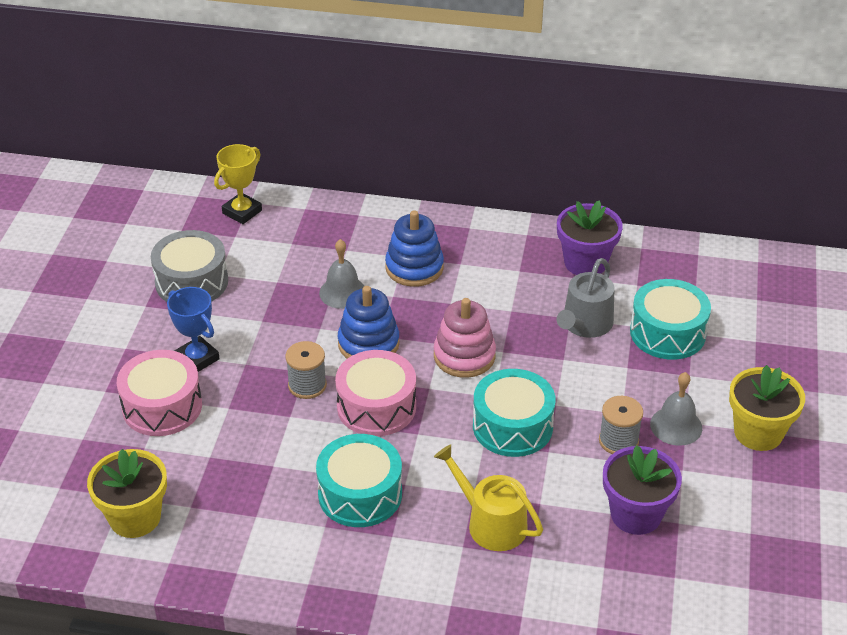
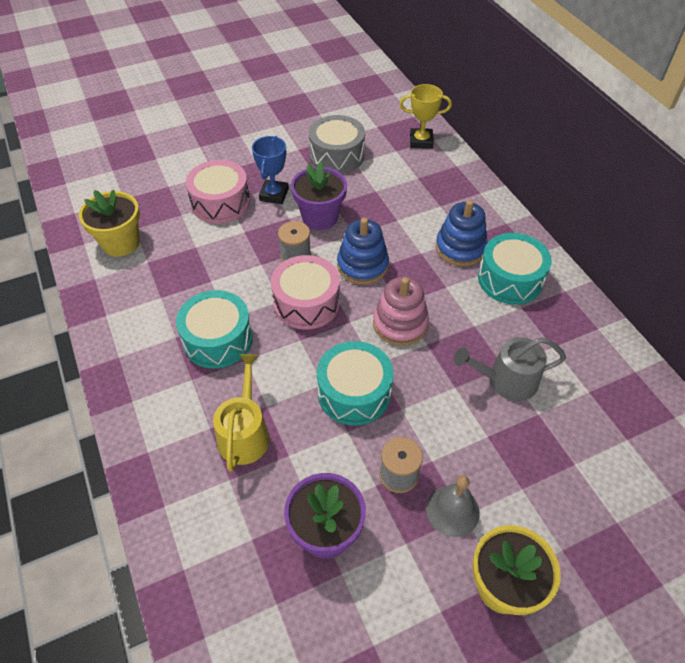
camera: 55 degrees right, 10 degrees up
grey bell [319,239,364,309] -> none
purple flower pot [557,200,623,275] -> purple flower pot moved to [291,162,347,230]
turquoise drum [630,279,711,360] -> turquoise drum moved to [478,233,552,305]

